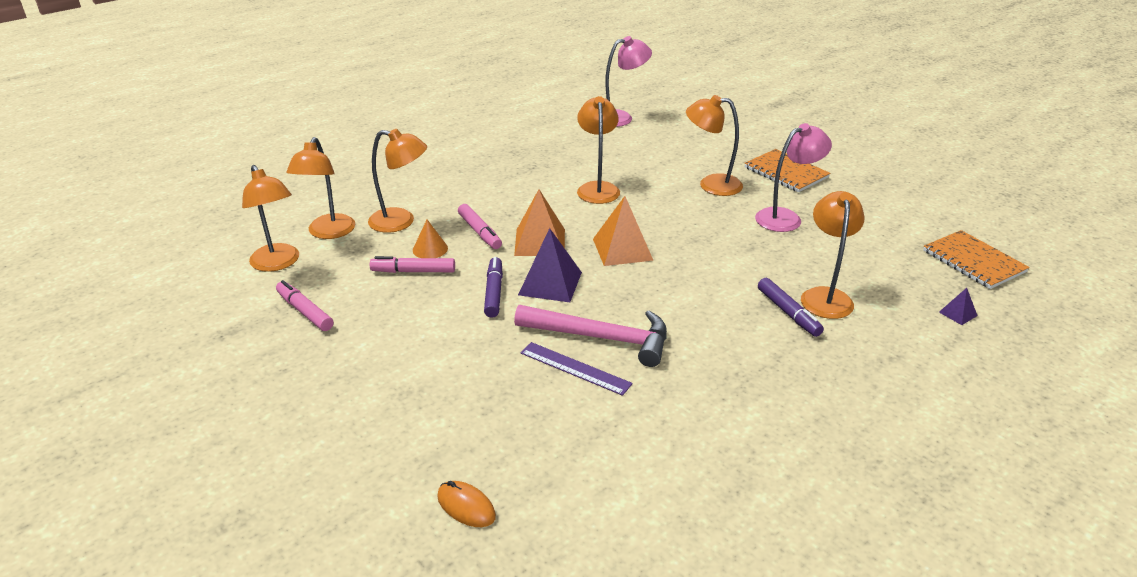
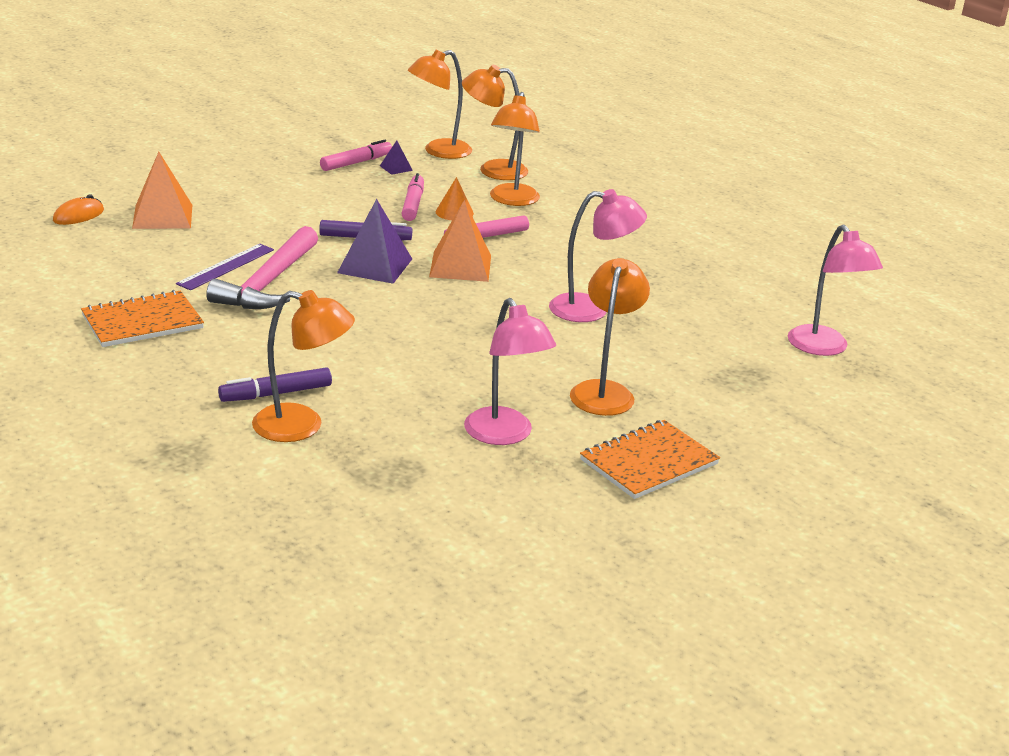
camera: 90 degrees right, 5 degrees down
orange lamp [577,96,620,204] -> pink lamp [549,189,647,322]
orange pyramid [593,196,654,266] -> orange pyramid moved to [132,152,192,229]
orange notebook [923,230,1030,289] -> orange notebook moved to [81,290,204,347]
purple pyramid [939,288,978,325] -> purple pyramid moved to [380,141,413,175]

